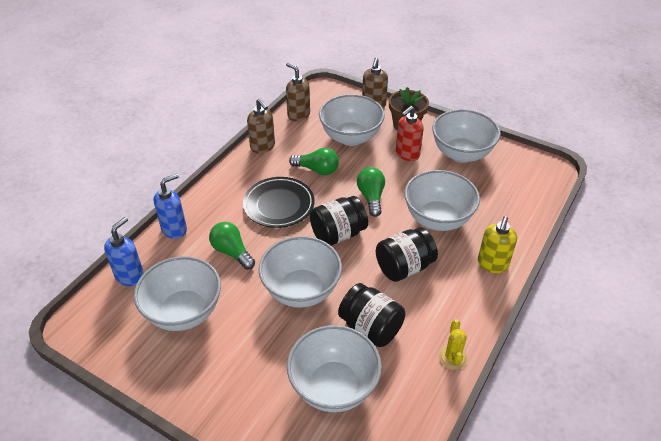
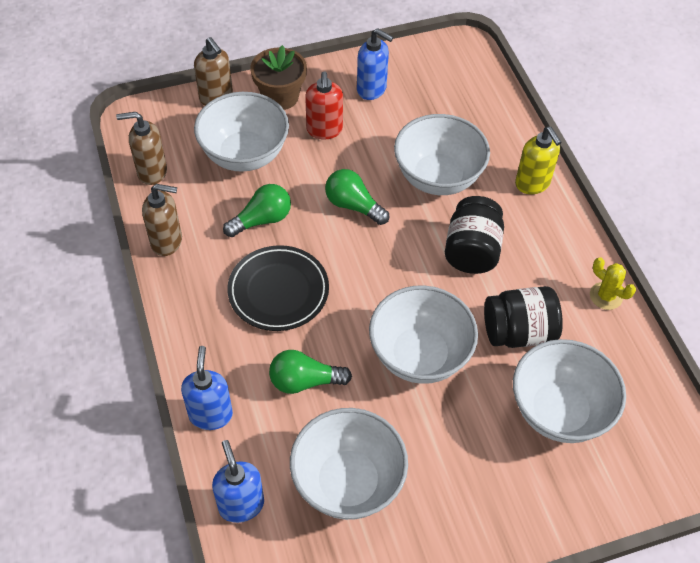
camera: 50 degrees left, 10 degrees up
black jar [310,196,368,246] -> none
white bowl [432,109,501,163] -> blue soap dispenser [357,28,393,100]

